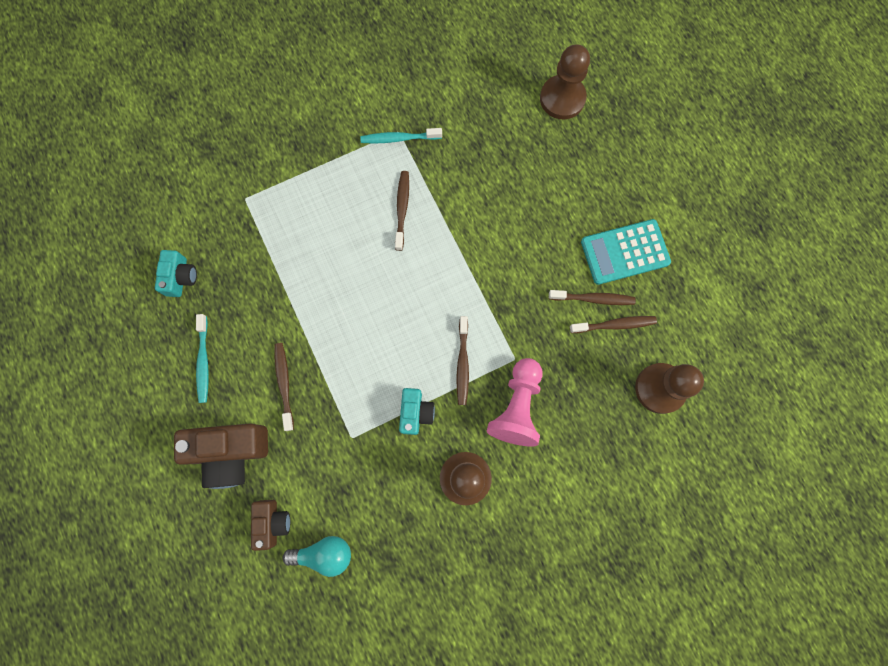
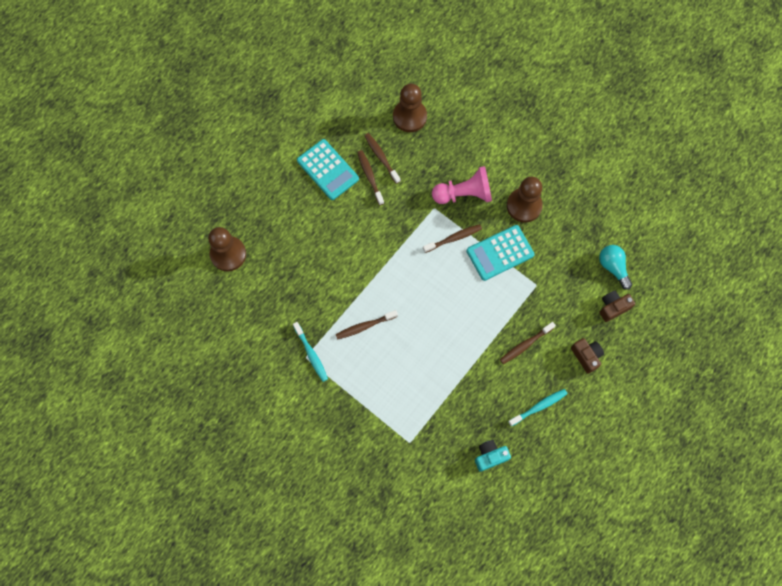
camera: 115 degrees left, 5 degrees down
brown camera [174,423,268,489] -> brown camera [571,338,604,374], size x0.57
turquoise camera [399,388,435,435] -> turquoise calculator [467,225,535,281]

